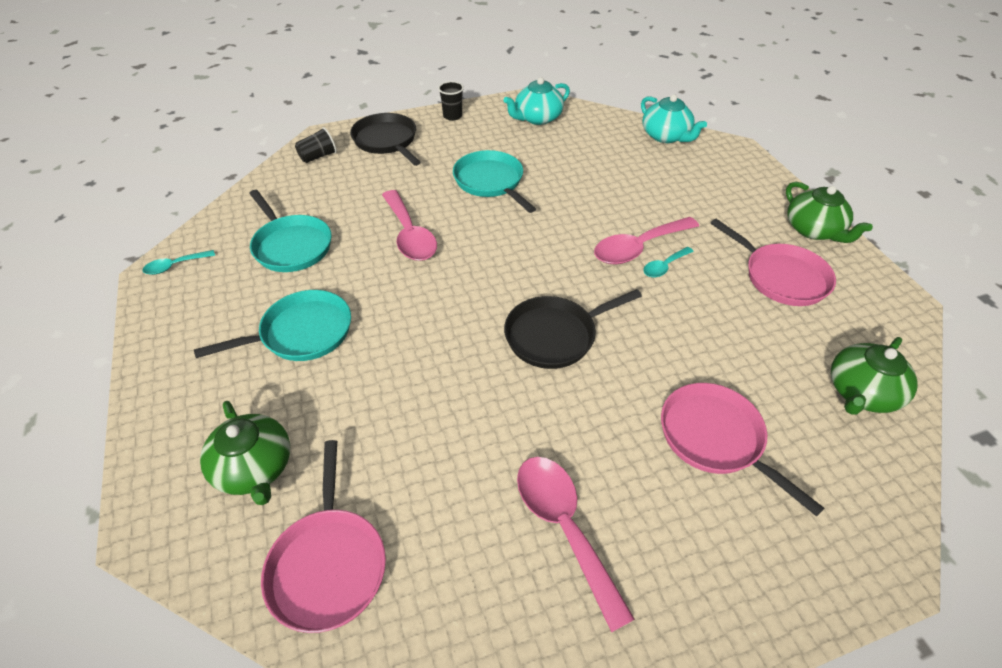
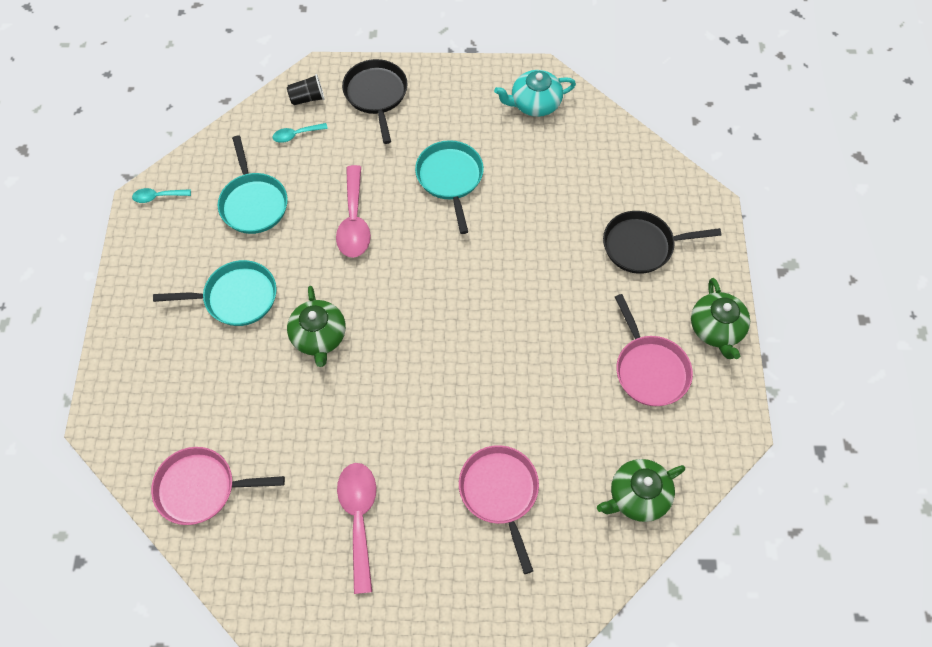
camera: 20 degrees right, 15 degrees up
green teapot [200,401,290,505] -> green teapot moved to [287,286,346,367]
pink pan [261,440,386,633] -> pink pan turned 75 degrees clockwise [151,447,285,525]
black cup [438,81,464,121] -> none
black pan [504,289,642,369] -> black pan moved to [603,211,721,274]
pink spoon [594,217,699,265] -> none
turquoise teapot [641,94,707,143] -> none
turquoise spoon [643,247,694,278] -> turquoise spoon moved to [273,123,328,143]

